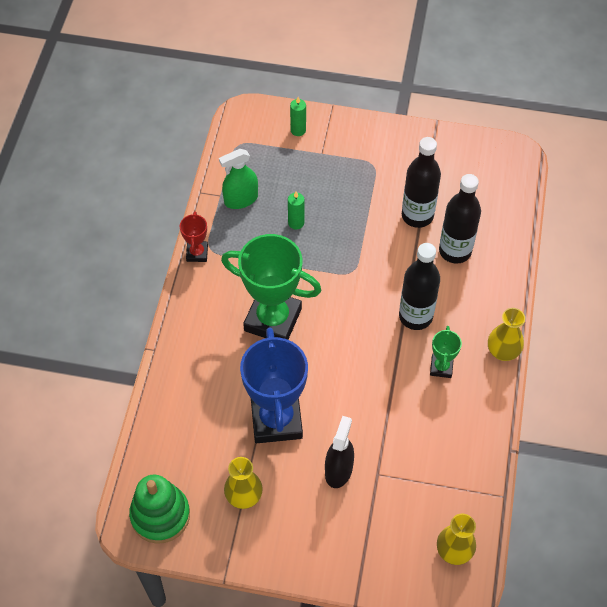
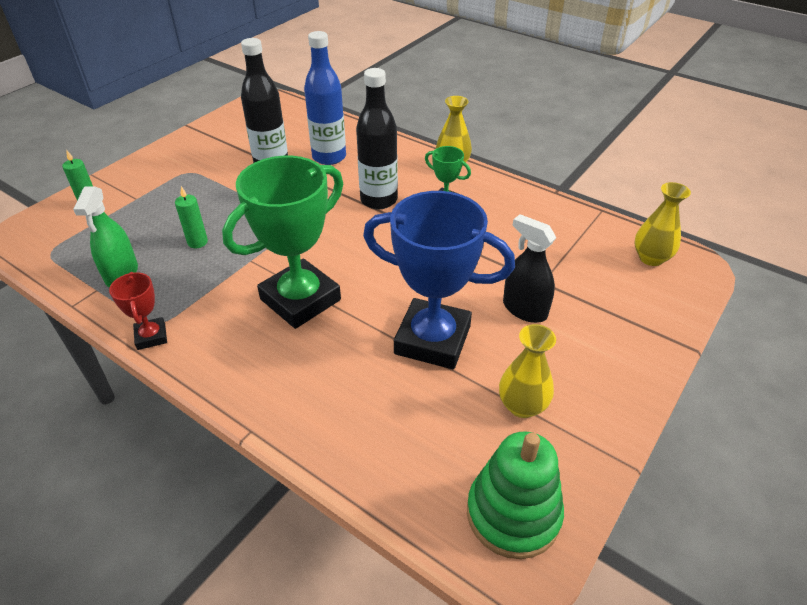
camera: 65 degrees left, 15 degrees down
red trophy [180,211,208,262] -> red trophy turned 45 degrees clockwise [109,272,167,350]
black bottle [439,174,481,264] -> blue bottle [304,31,346,165]

